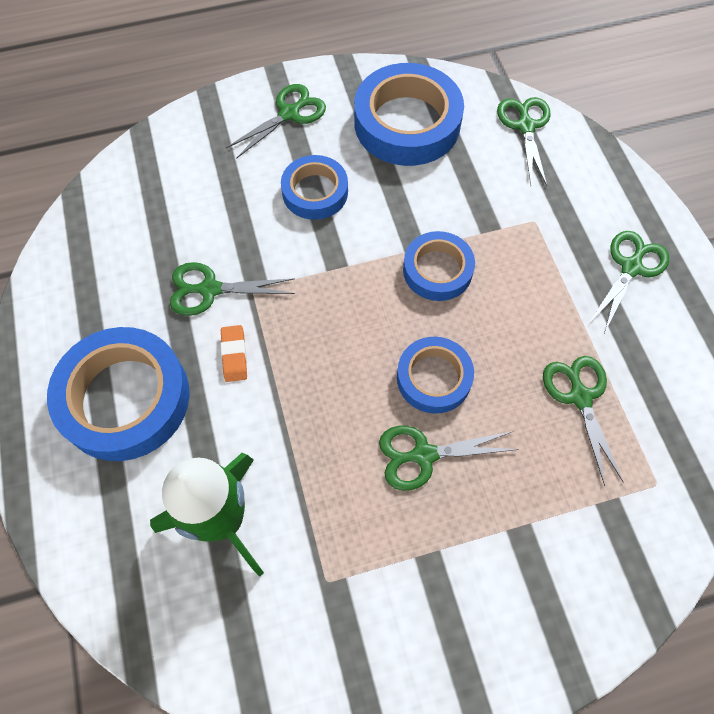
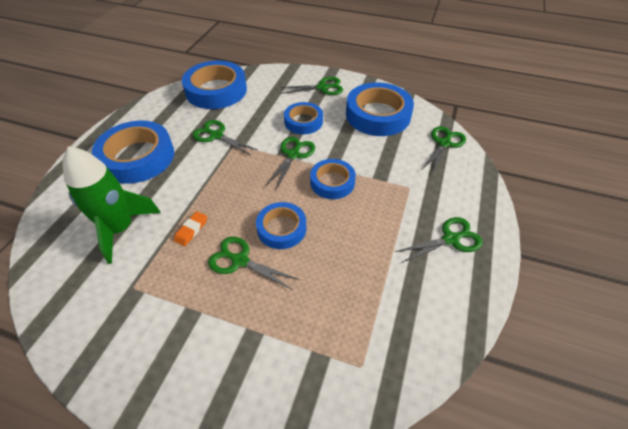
camera: 35 degrees right, 15 degrees down
orange eraser [221,325,247,382] -> orange eraser moved to [174,211,207,246]
green scissors [543,356,623,486] -> green scissors moved to [265,137,315,190]
none -> blue tape [182,61,247,109]

